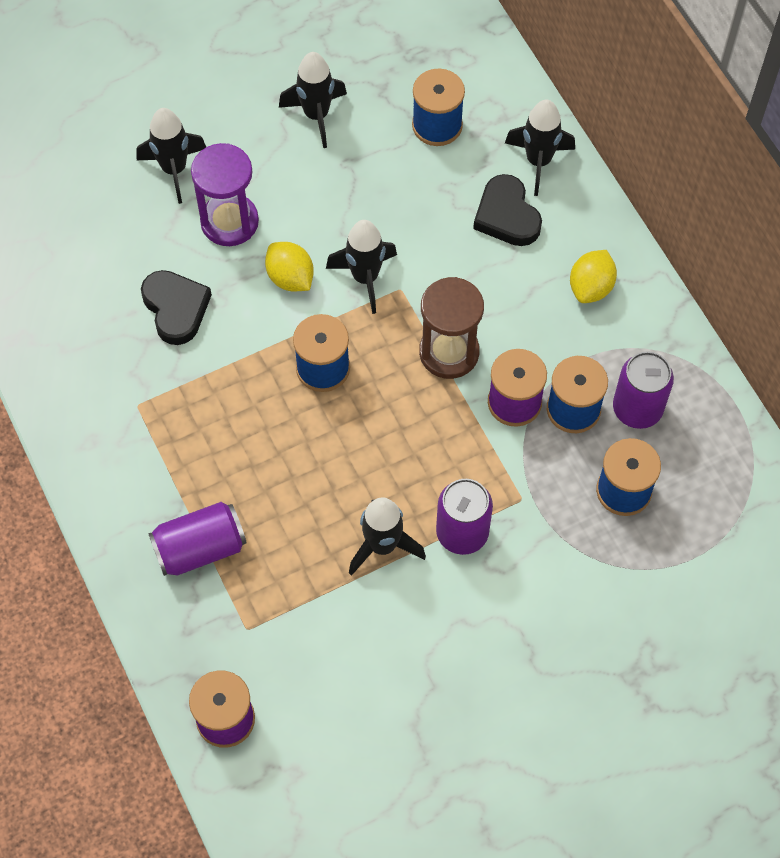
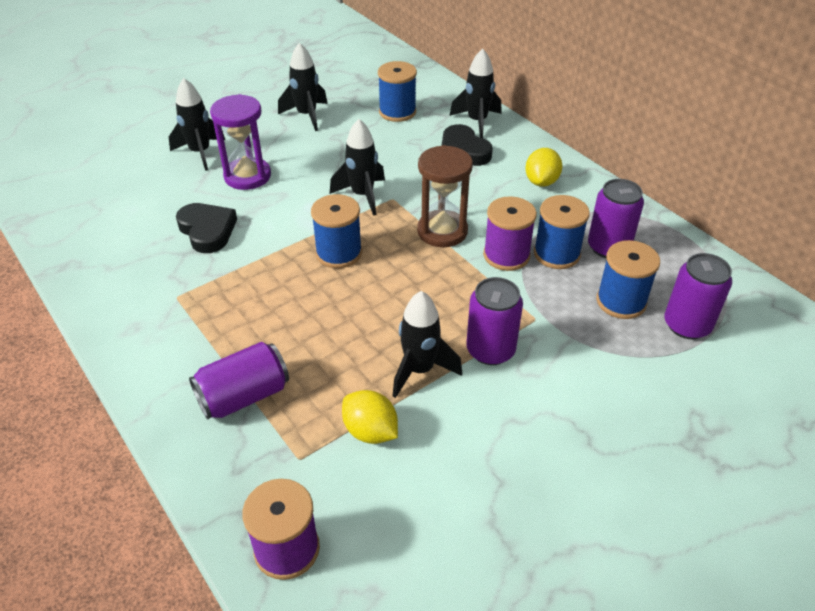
camera: 10 degrees left, 20 degrees down
yellow lemon [265,242,314,292] -> yellow lemon moved to [342,390,398,444]
none -> purple can [665,253,732,339]

